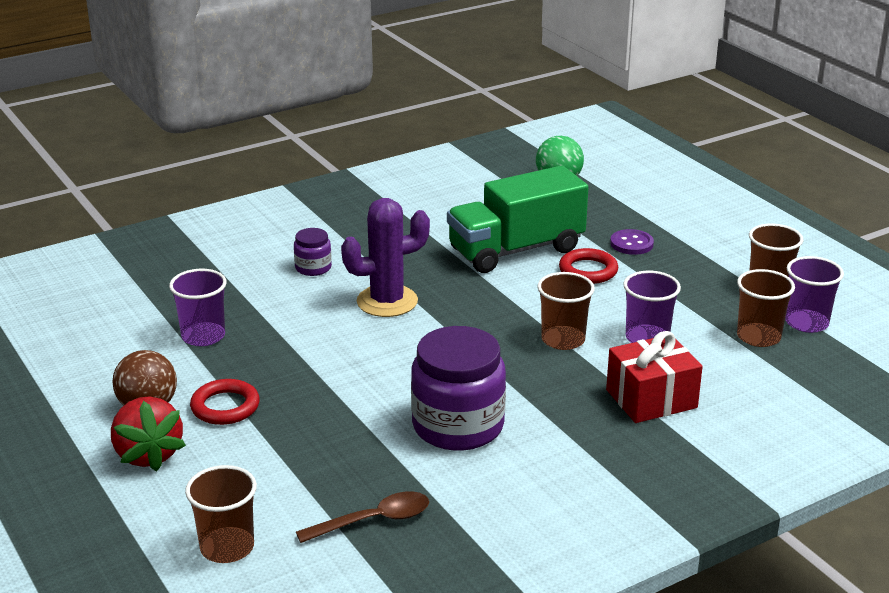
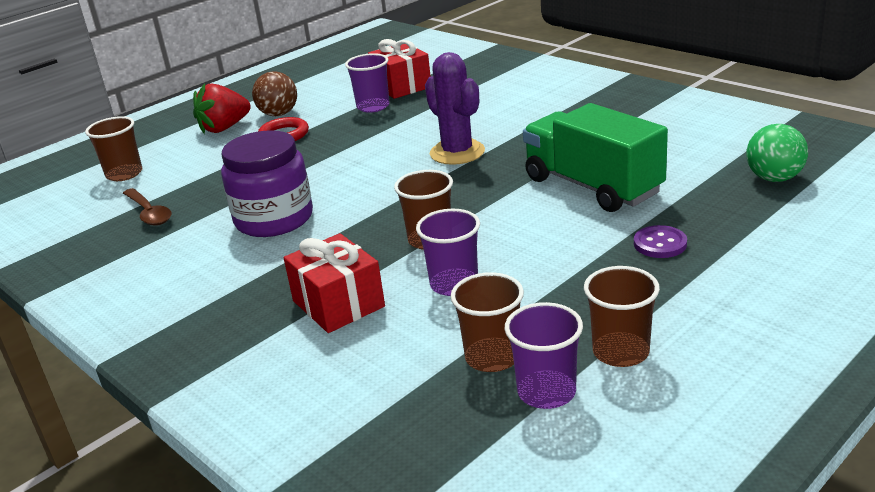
camera: 80 degrees right, 0 degrees up
purple jar [294,228,332,276] -> none
red ring [559,248,618,284] -> none
none -> red gift [368,39,431,99]

